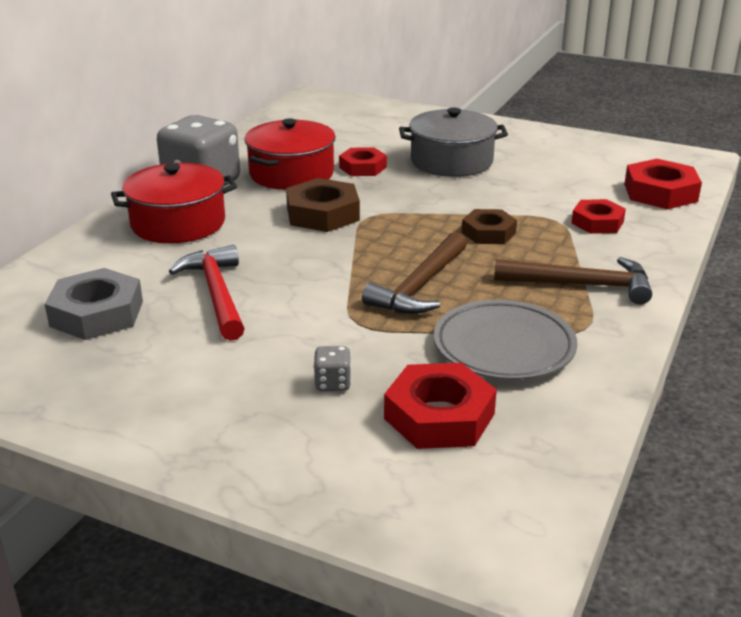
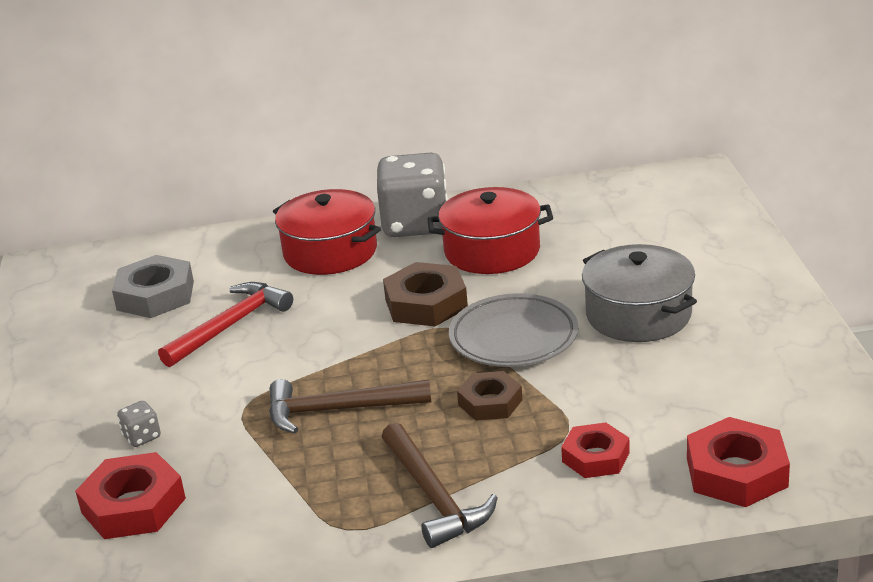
camera: 60 degrees right, 0 degrees up
red nut [339,147,387,176] -> none
grey plate [434,300,577,380] -> grey plate moved to [449,293,578,367]

